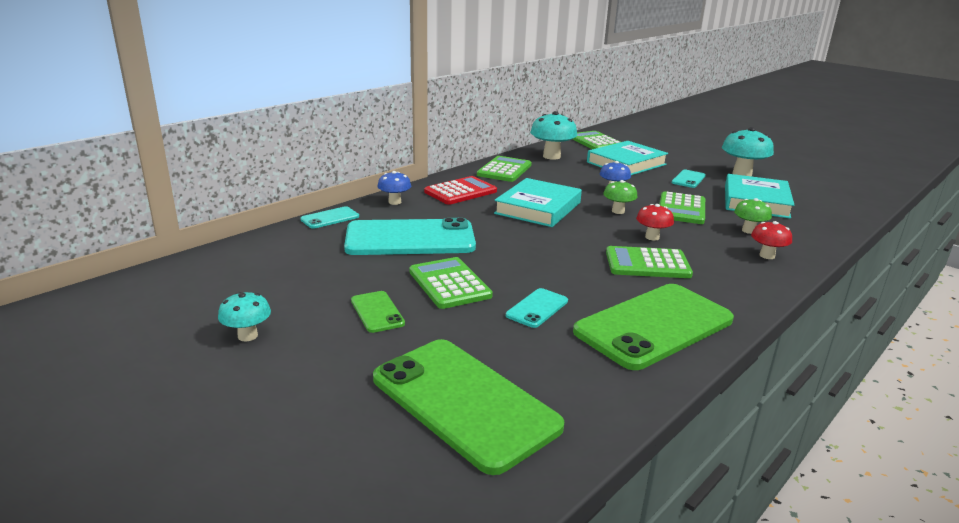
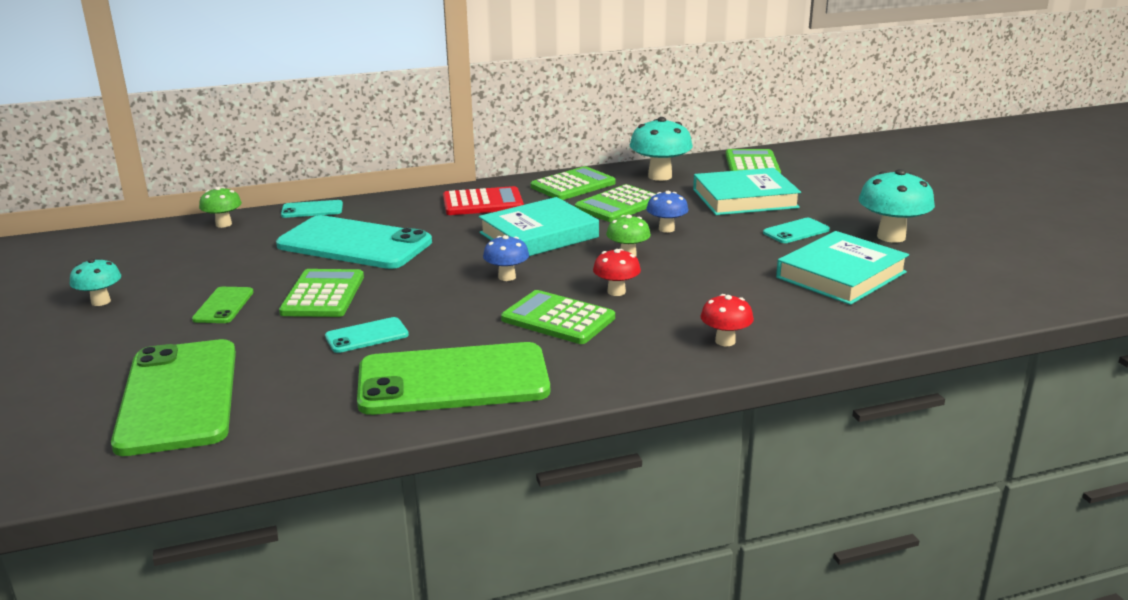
camera: 30 degrees right, 0 degrees up
blue mushroom [378,171,411,205] -> blue mushroom moved to [483,235,529,281]
green calculator [659,191,705,224] -> green calculator moved to [575,184,656,222]
green mushroom [734,198,772,234] -> green mushroom moved to [199,187,242,228]

